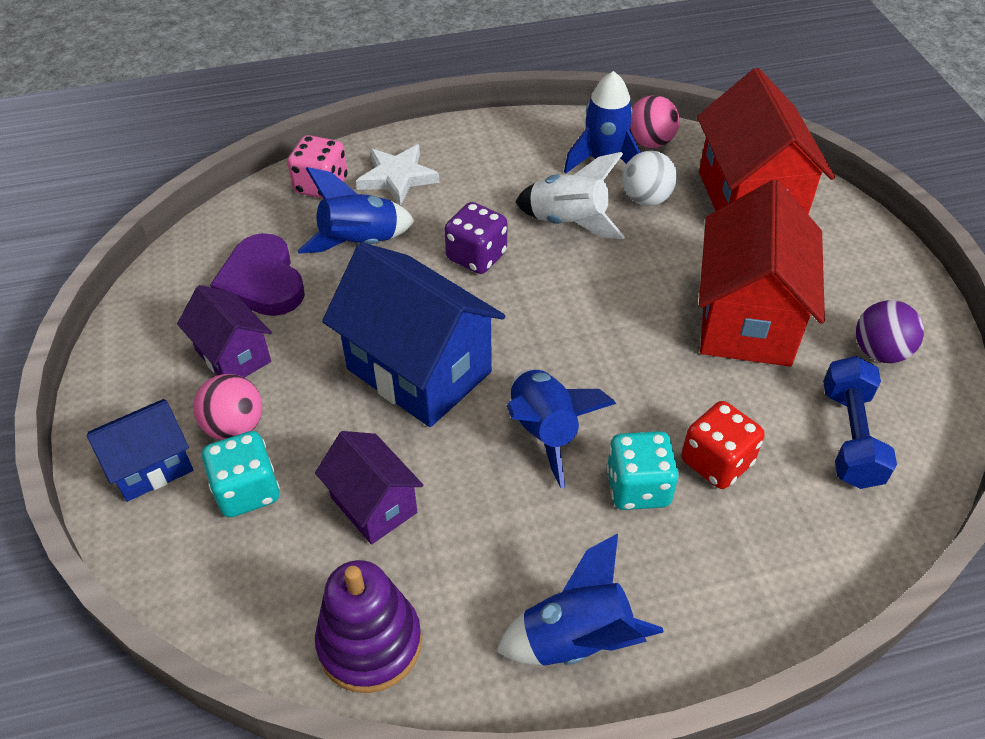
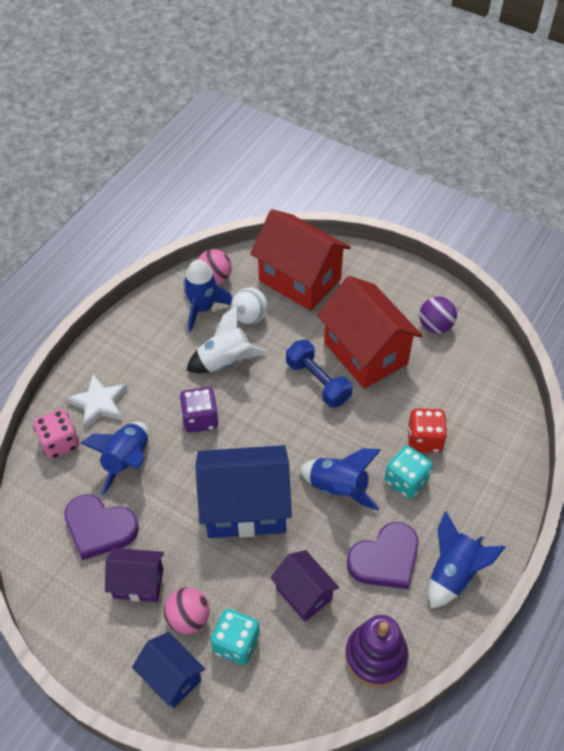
camera: 45 degrees left, 5 degrees up
blue house [87,399,193,502] -> blue house turned 60 degrees counterclockwise [132,632,205,708]
purple house [315,431,423,545] -> purple house turned 45 degrees clockwise [270,550,339,622]
blue dumbbell [823,356,897,489] -> blue dumbbell moved to [286,340,353,408]
none -> purple heart [347,522,418,589]

